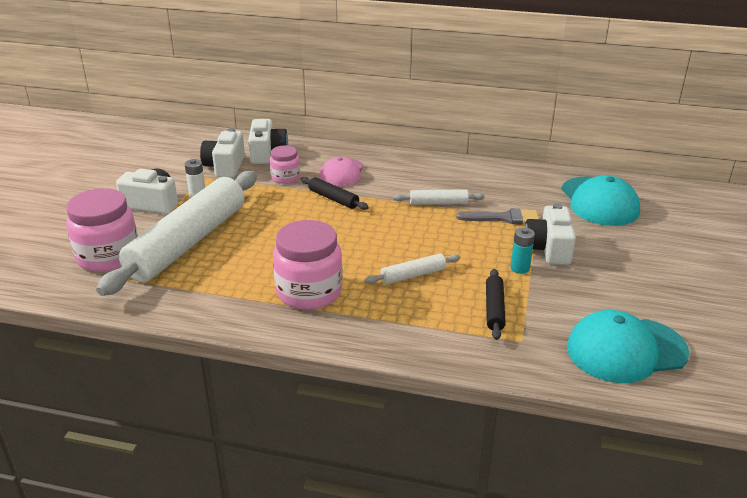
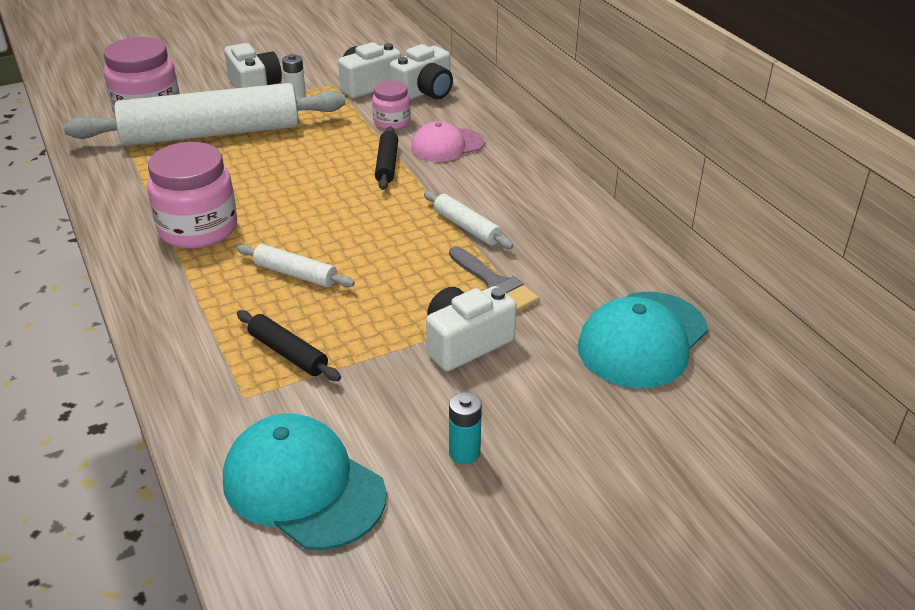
camera: 50 degrees right, 5 degrees up
black rolling pin [486,269,506,340] -> black rolling pin turned 75 degrees clockwise [237,310,341,381]
turquoise battery [510,227,535,274] -> turquoise battery moved to [449,392,482,464]

